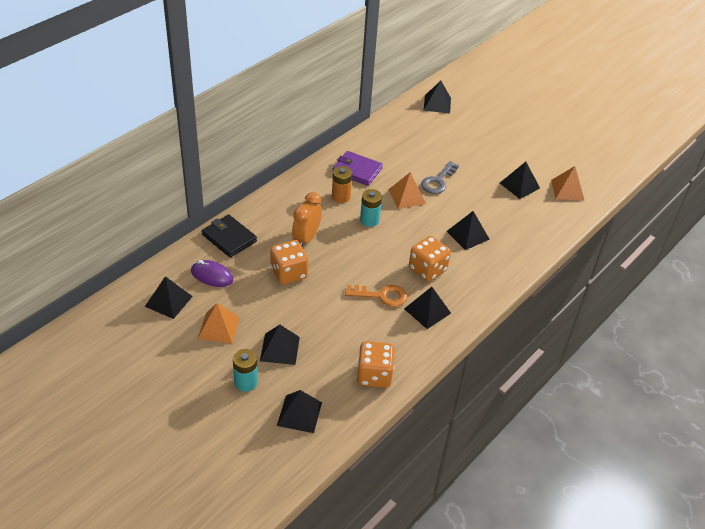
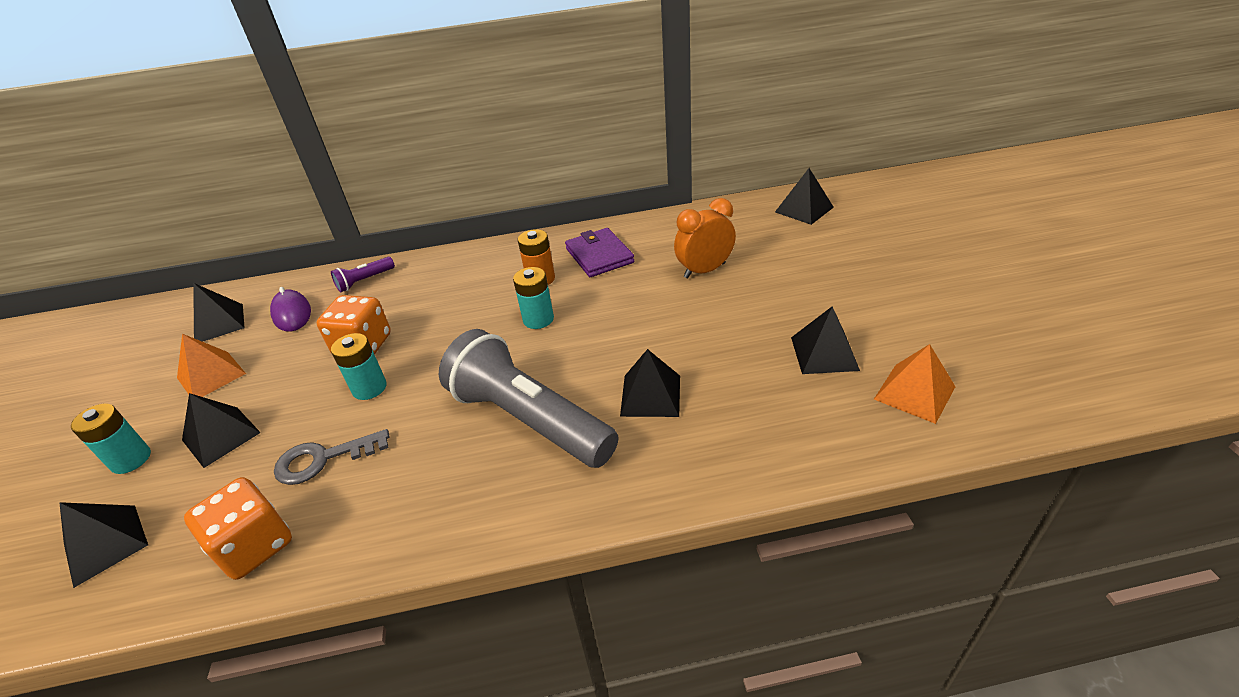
camera: 45 degrees right, 5 degrees down
black wallet [202,214,257,258] -> purple flashlight [331,257,395,292]
orange clock [292,192,322,246] -> orange clock moved to [674,198,736,278]
orange key [345,285,407,307] -> none
orange pyramid [388,172,426,209] -> none
black pyramid [404,287,451,329] -> none
orange dice [409,236,451,282] -> grey flashlight [439,329,618,468]
grey key [421,161,459,194] -> grey key moved to [274,429,390,485]
none -> turquoise battery [331,333,387,400]

